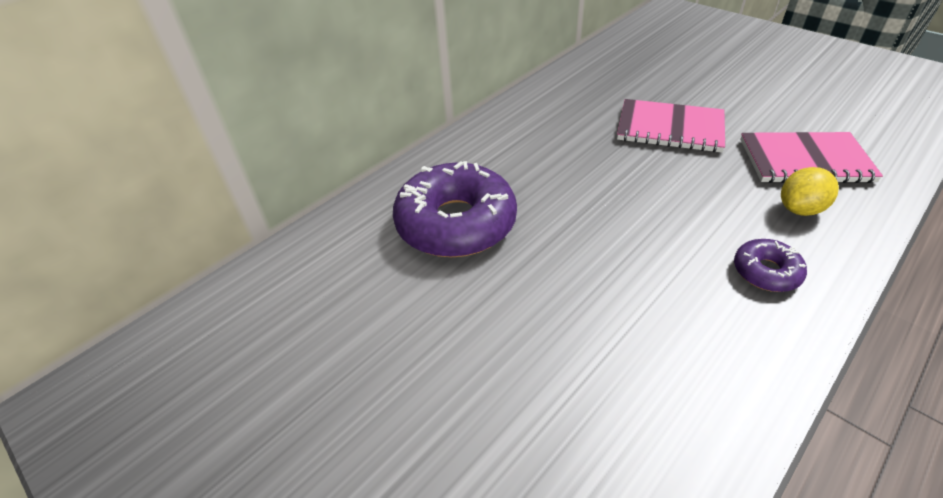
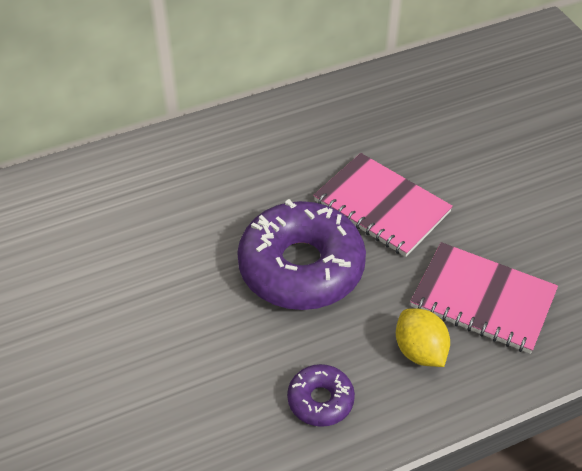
camera: 20 degrees right, 5 degrees up
purple donut [393,161,517,257] -> purple donut moved to [237,199,366,310]
yellow lemon [781,167,839,216] -> yellow lemon turned 75 degrees clockwise [396,308,450,367]

